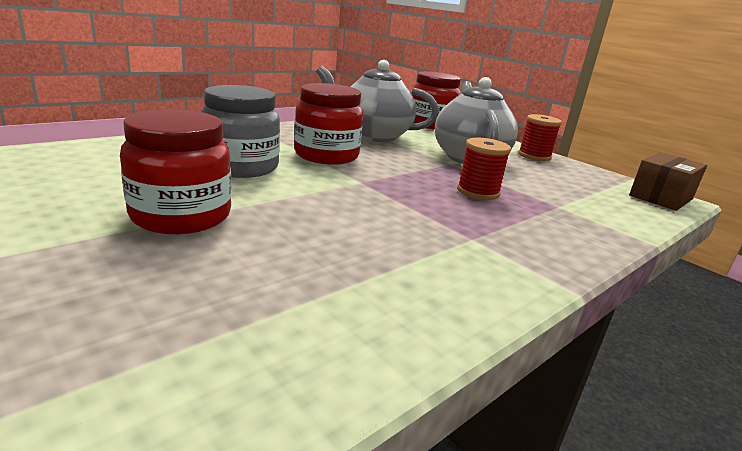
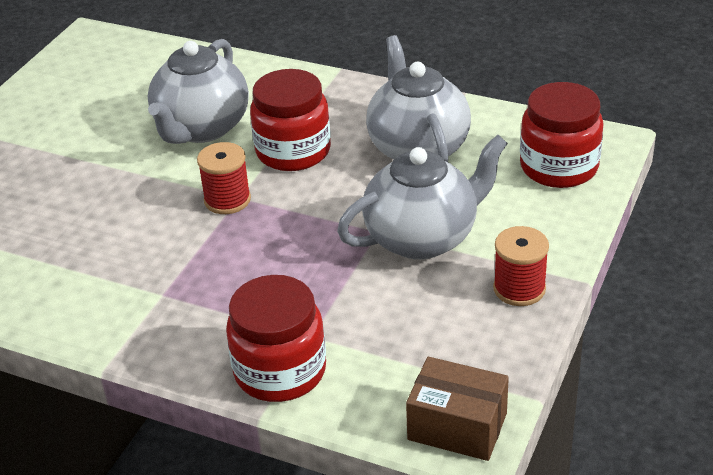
camera: 70 degrees right, 15 degrees up
red jar [120,109,232,234] -> red jar moved to [226,275,326,402]
grey jar [201,85,280,178] -> grey teapot [148,39,249,144]
red spool [457,138,511,200] -> red spool moved to [197,142,251,214]

